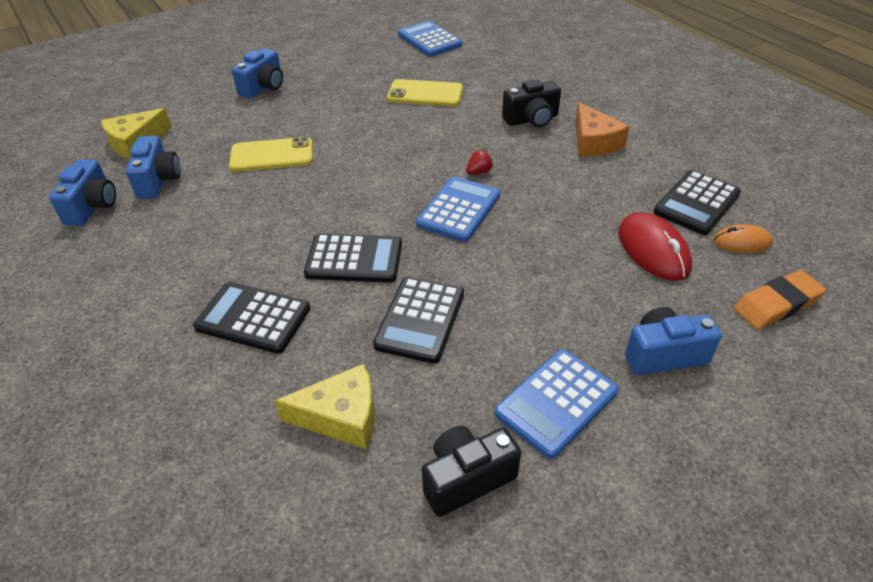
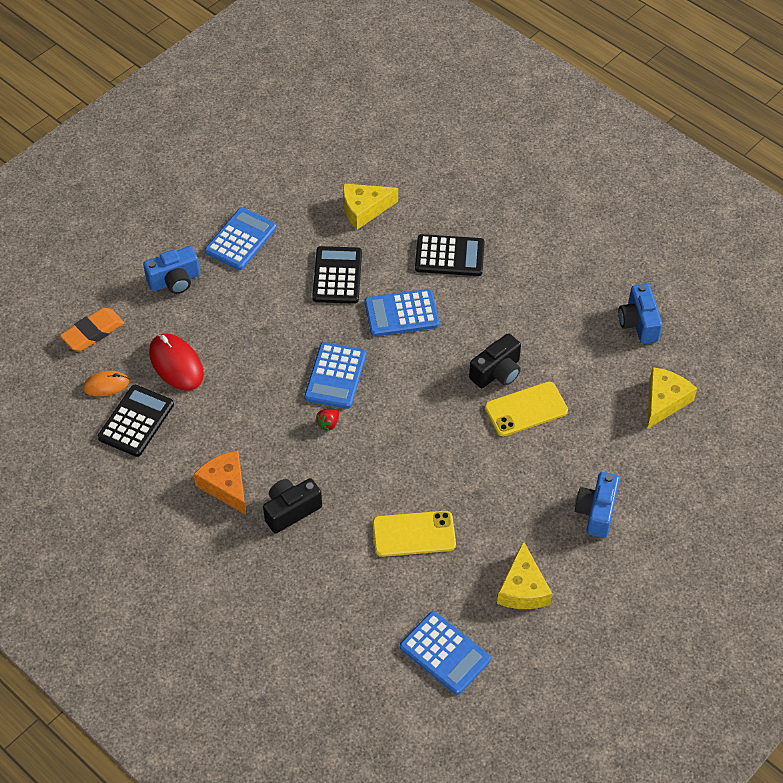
camera: 165 degrees right, 10 degrees up
blue camera [126,136,181,199] -> none
black calculator [304,233,402,283] -> blue calculator [365,289,439,337]
black camera [422,426,521,517] -> black camera moved to [469,333,521,388]
none -> yellow cheese [497,541,552,609]

